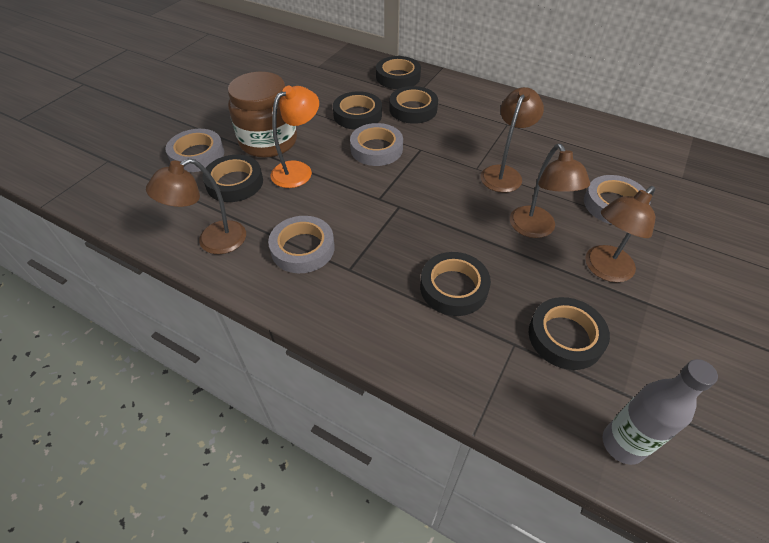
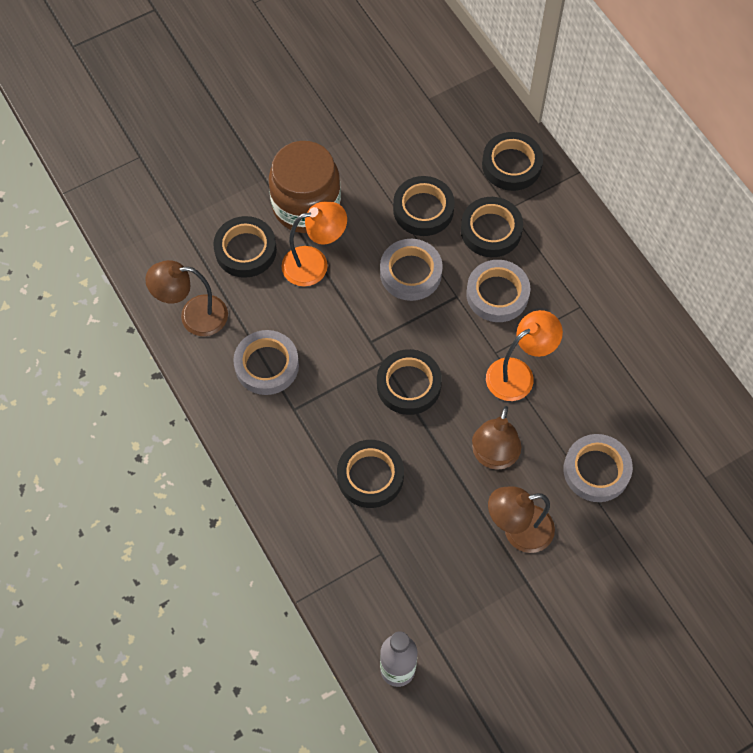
camera: 30 degrees right, 15 degrees up
grey tape [165,129,224,172] -> grey tape moved to [466,260,530,322]
brown lamp [480,87,544,193] -> orange lamp [486,310,563,401]
black tape [529,297,610,370] -> black tape moved to [377,349,442,415]

